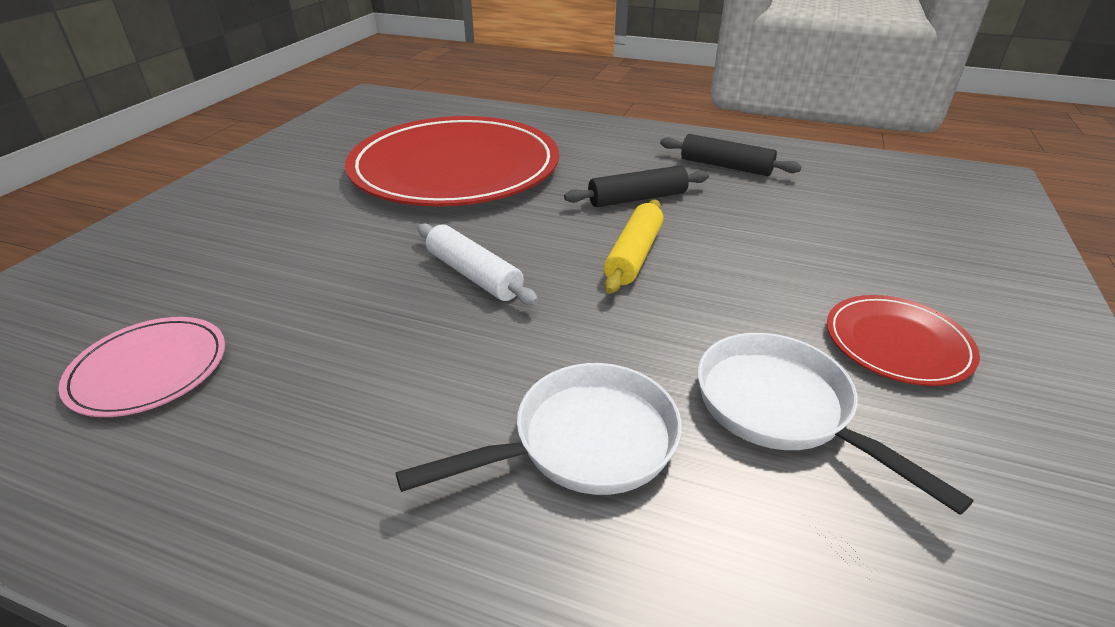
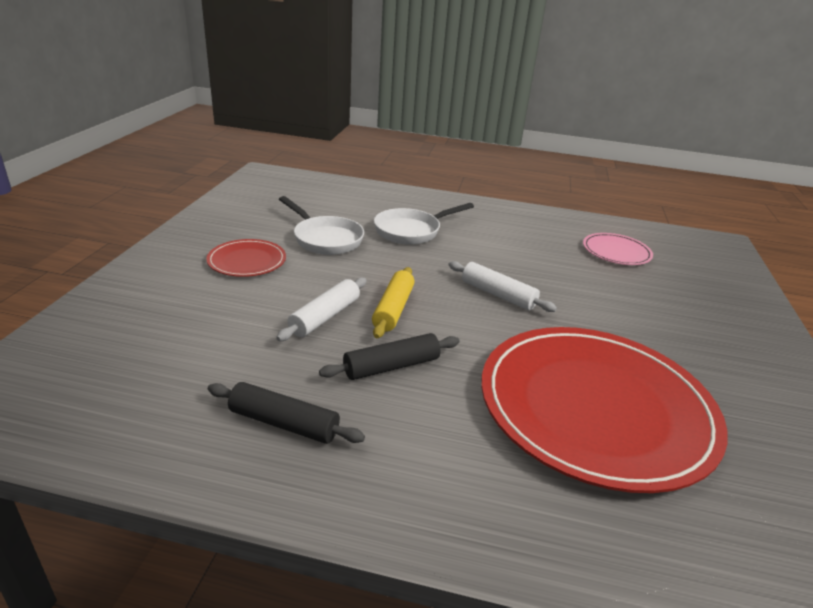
camera: 170 degrees right, 5 degrees down
none -> white rolling pin [276,277,367,341]

